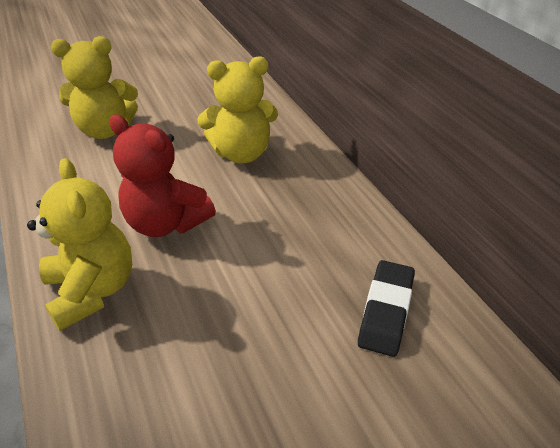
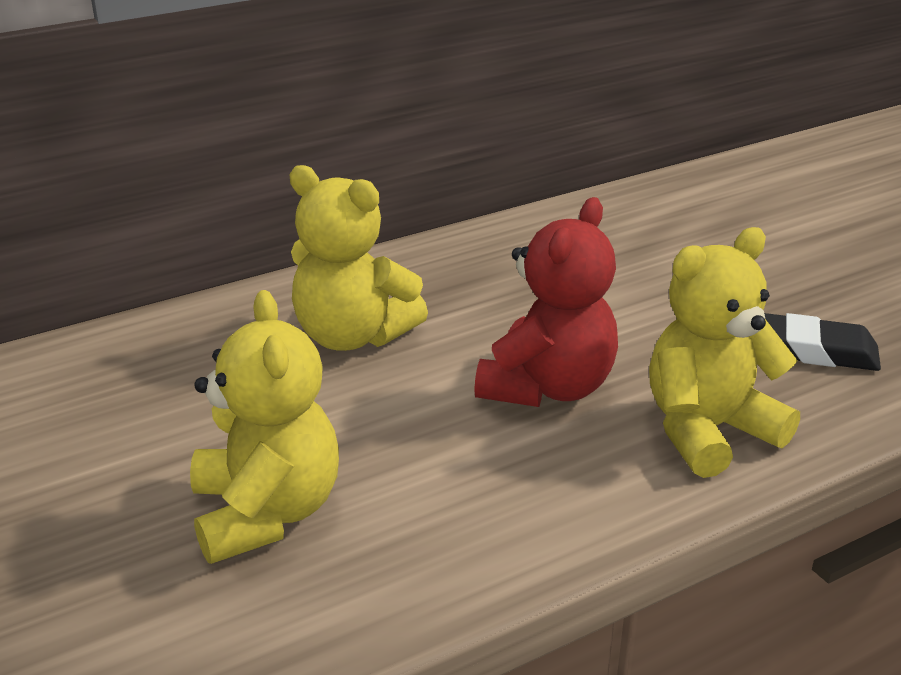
camera: 95 degrees left, 10 degrees down
yellow teddy bear [197,56,278,163] -> yellow teddy bear turned 135 degrees clockwise [289,165,428,351]
black eraser [358,260,415,357] -> black eraser moved to [764,313,881,371]

